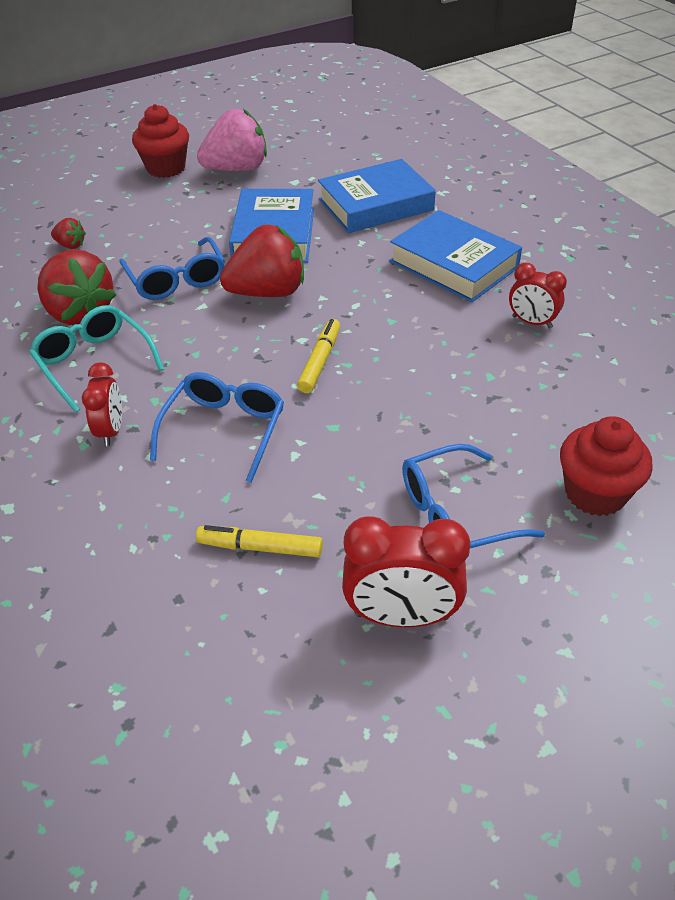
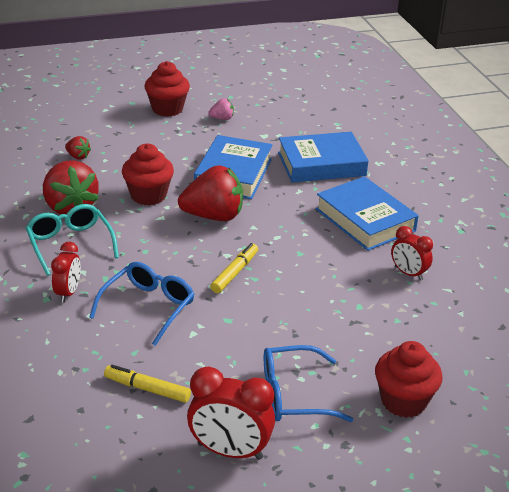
camera: 10 degrees right, 10 degrees down
blue glasses [119,237,225,300] -> red cupcake [122,144,174,206]
pink strawberry [197,109,267,171] -> pink strawberry [209,98,234,120], size x0.45

